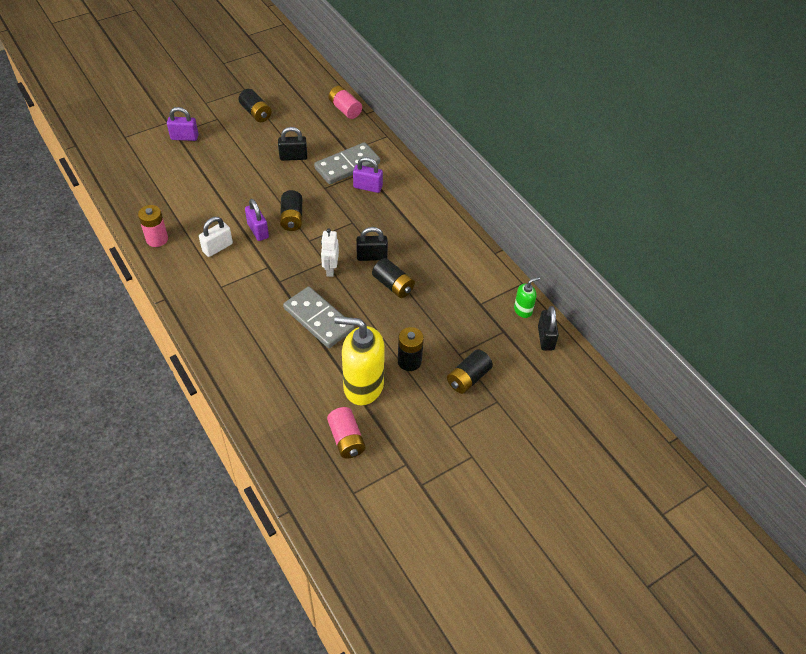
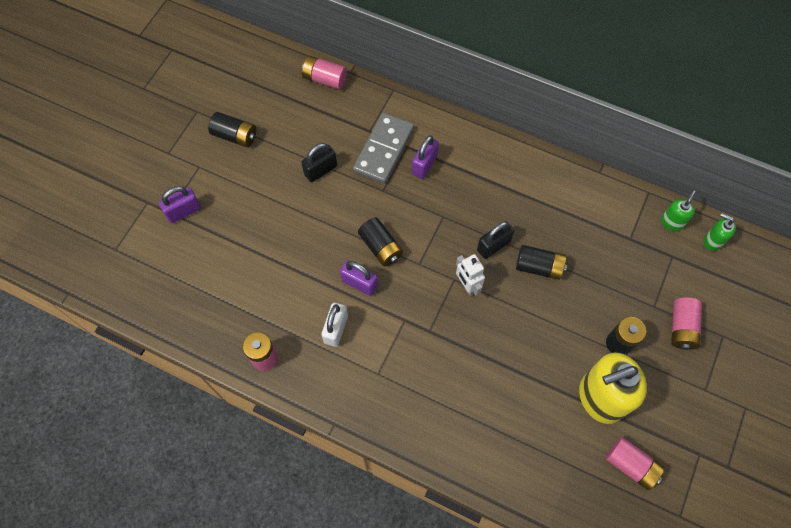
camera: 30 degrees left, 15 degrees up
grey domino [283,287,354,348] -> none
purple padlock [353,157,383,193] -> purple padlock turned 45 degrees counterclockwise [412,135,439,179]
black battery [447,349,493,394] -> pink battery [671,297,702,350]
black padlock [538,306,559,351] -> green soap dispenser [704,213,736,251]

